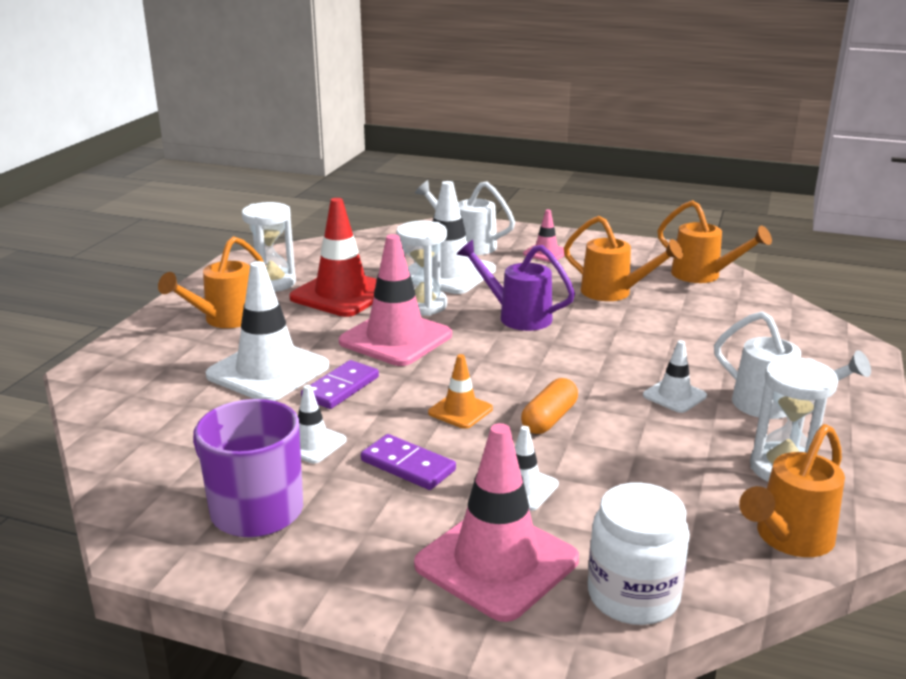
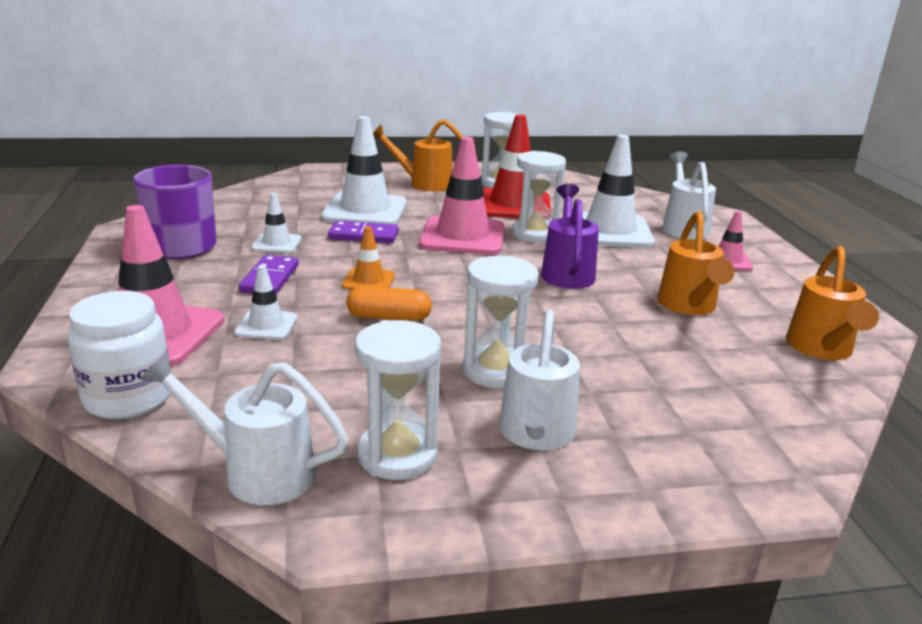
camera: 60 degrees right, 0 degrees up
white traffic cone [643,340,707,413] -> white hourglass [463,256,539,388]
orange watering can [739,424,845,557] -> white watering can [140,352,349,505]

